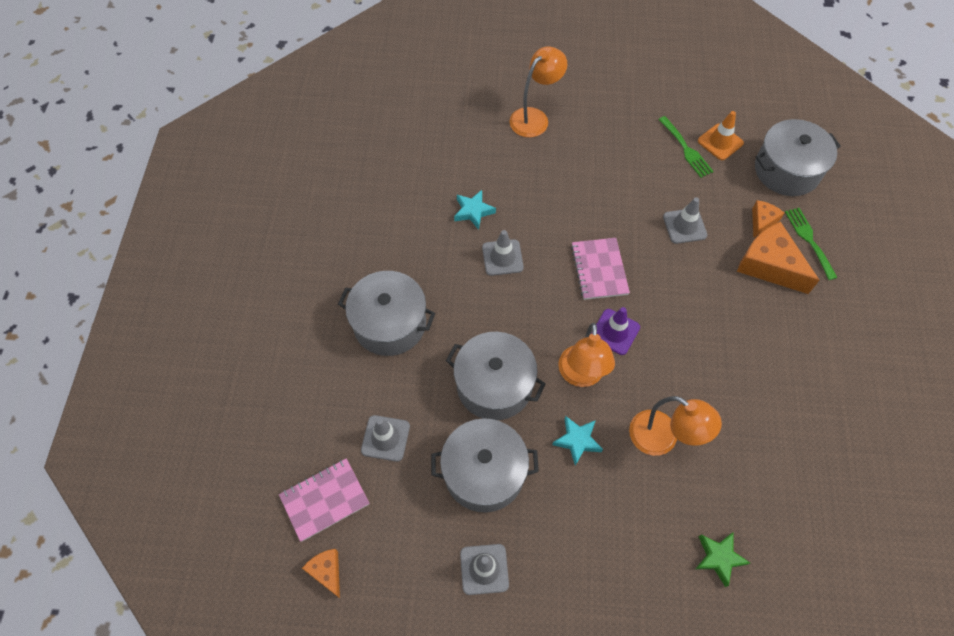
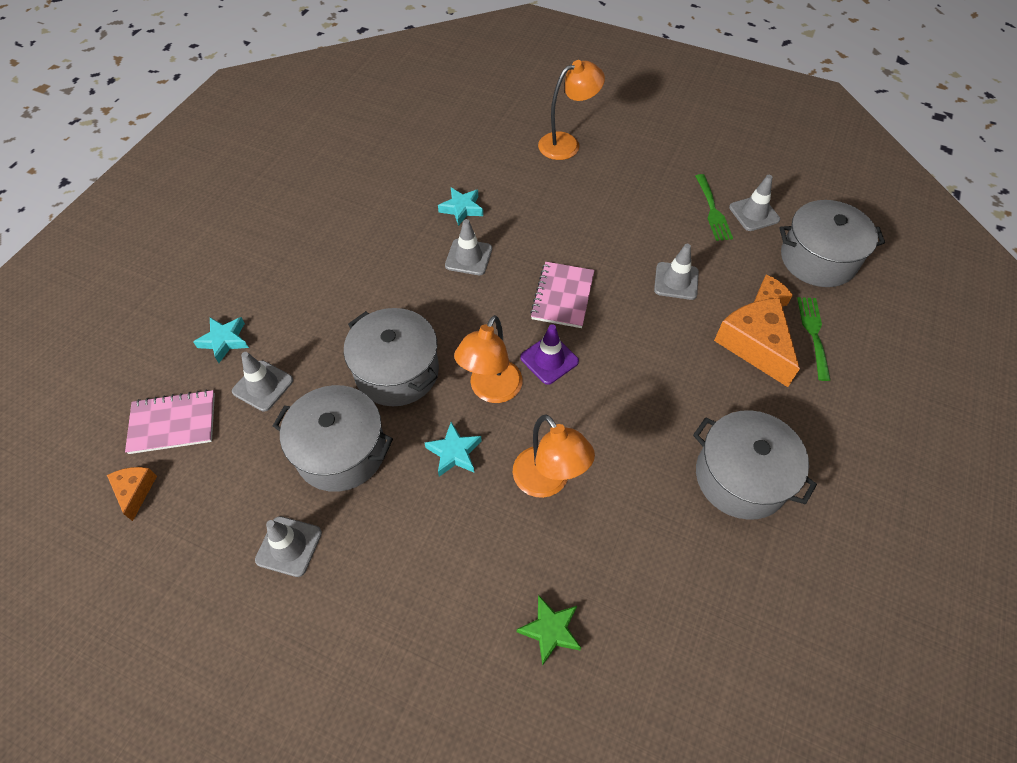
camera: 20 degrees right, 5 degrees down
grey pot [338,271,435,356] -> grey pot moved to [693,410,817,520]
orange traffic cone [698,111,744,160] -> grey traffic cone [729,175,780,231]
none -> turquoise star [193,317,249,363]

